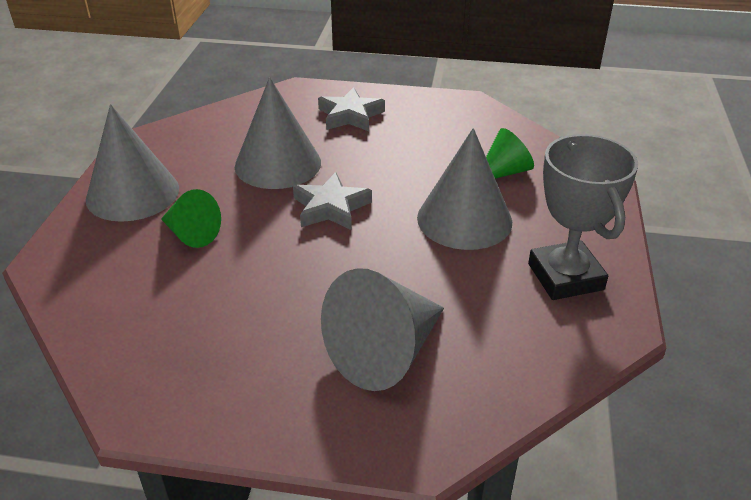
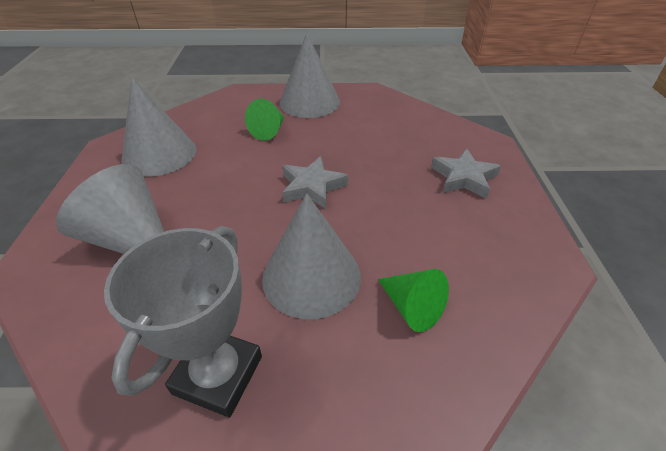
camera: 80 degrees right, 5 degrees up
grey cone [235,77,321,189] -> grey cone moved to [121,78,196,176]
grey trophy [528,134,638,300] -> grey trophy turned 45 degrees counterclockwise [104,226,262,418]

